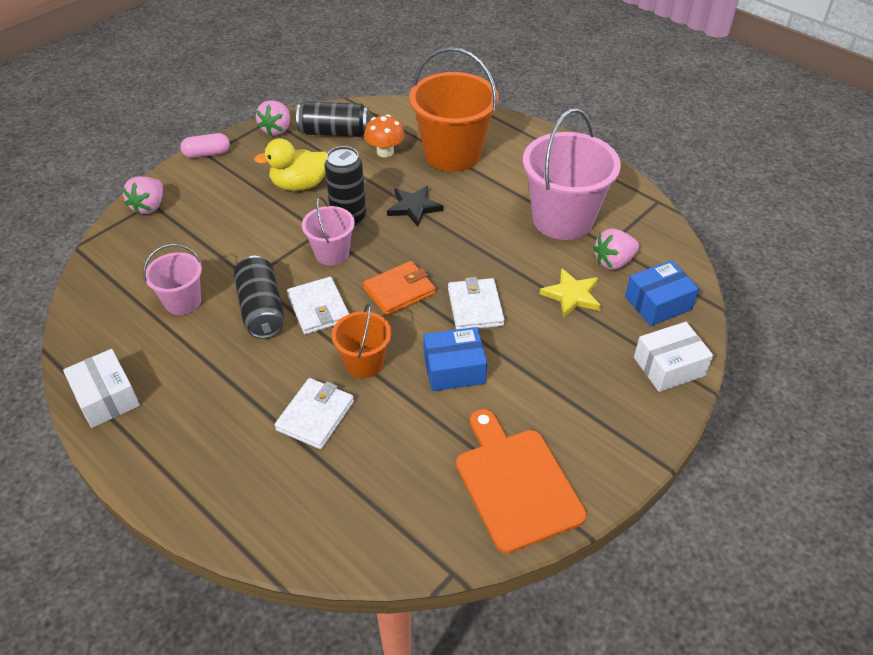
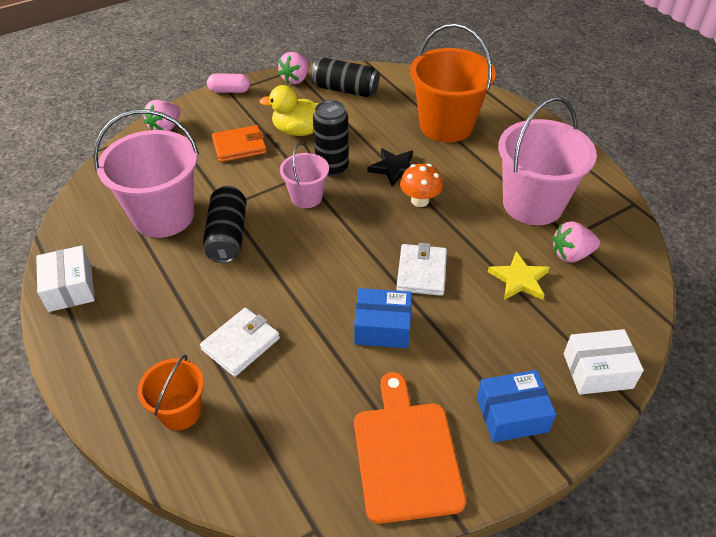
camera: 15 degrees right, 0 degrees up
pink bucket [143,244,202,315] -> pink bucket [93,109,199,238], size x1.86
white wallet [287,277,349,335] -> none
orange bucket [332,303,391,378] -> orange bucket moved to [138,355,204,430]
orange wallet [363,261,436,316] -> orange wallet moved to [212,125,267,162]
orange mushroom [364,114,405,157] -> orange mushroom moved to [400,164,443,207]
blue box [625,260,699,326] -> blue box moved to [477,370,557,443]

